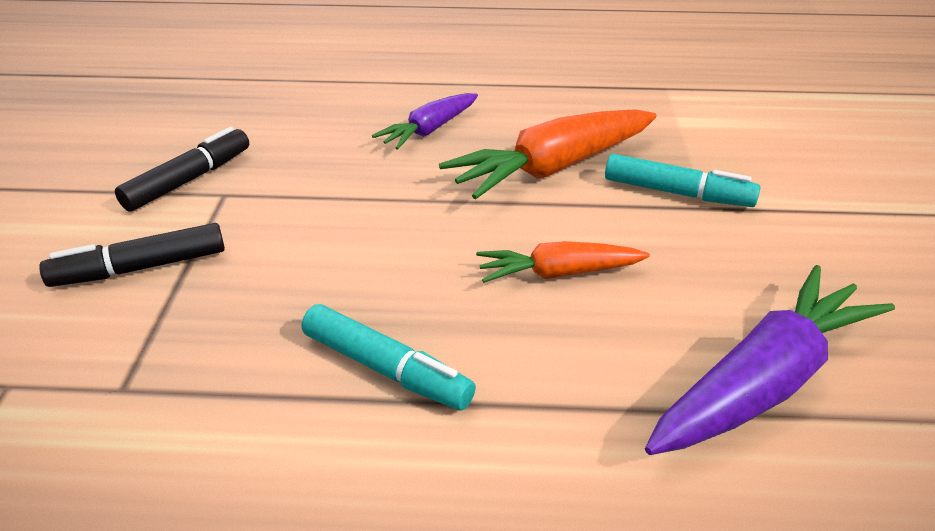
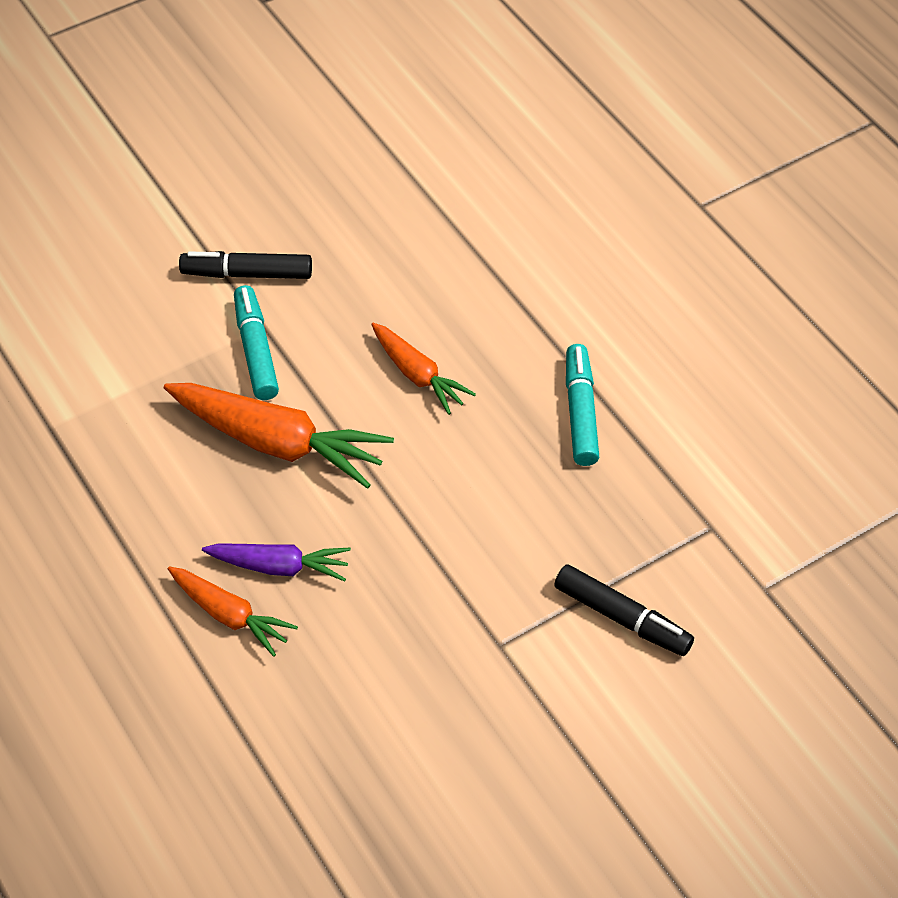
camera: 125 degrees left, 15 degrees up
black marker [115,127,249,212] -> black marker moved to [179,251,312,279]
purple carrot [645,265,895,455] -> none
none -> orange carrot [168,567,298,657]

